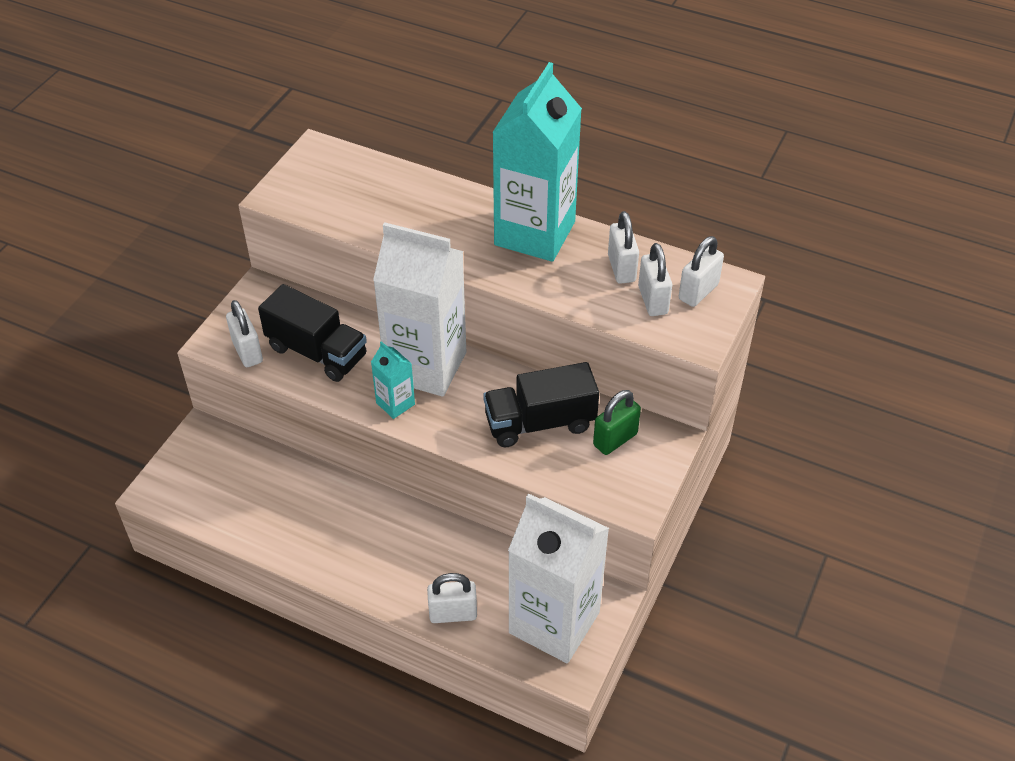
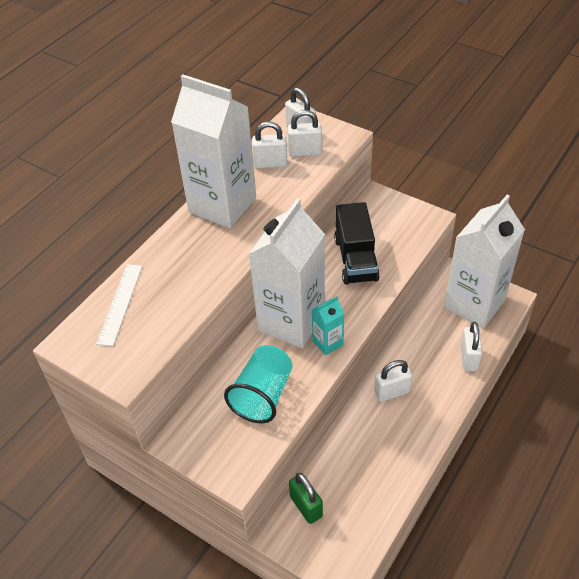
camera: 80 degrees left, 0 degrees up
white padlock [226,300,263,367] -> white padlock moved to [374,360,412,402]
black truck [258,284,367,382] -> turquoise cup [224,345,293,423]
turquoise carton [492,62,582,262] -> white carton [171,75,256,228]
green padlock [593,390,641,455] -> green padlock moved to [289,473,323,524]
none -> white ruler [96,264,142,346]

